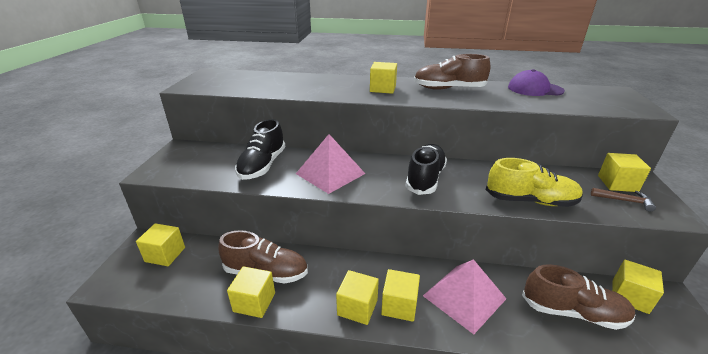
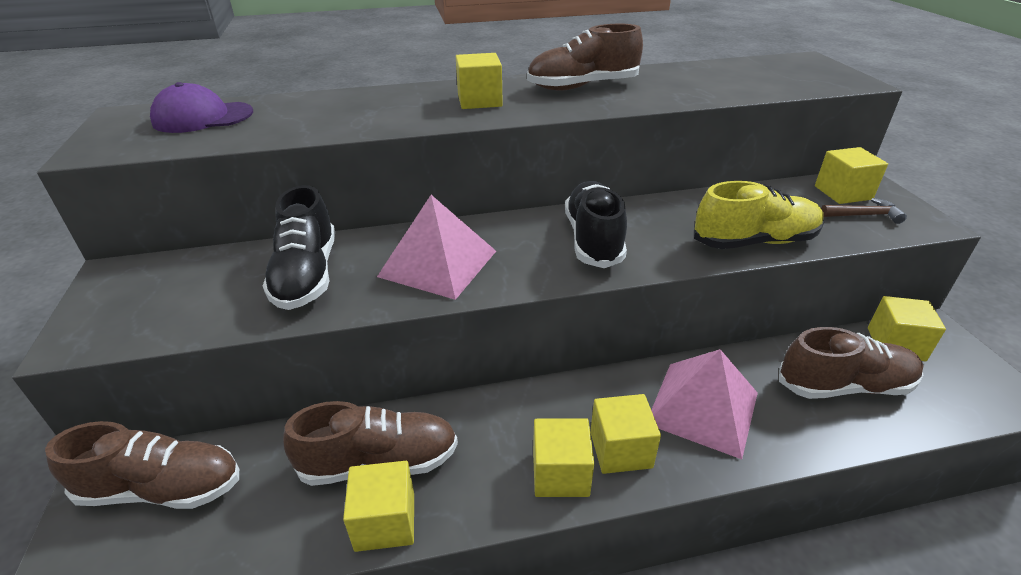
camera: 20 degrees left, 5 degrees up
yellow cube [136,223,185,266] -> brown shoe [45,421,239,509]
purple cap [508,69,565,96] -> purple cap moved to [150,82,253,133]

